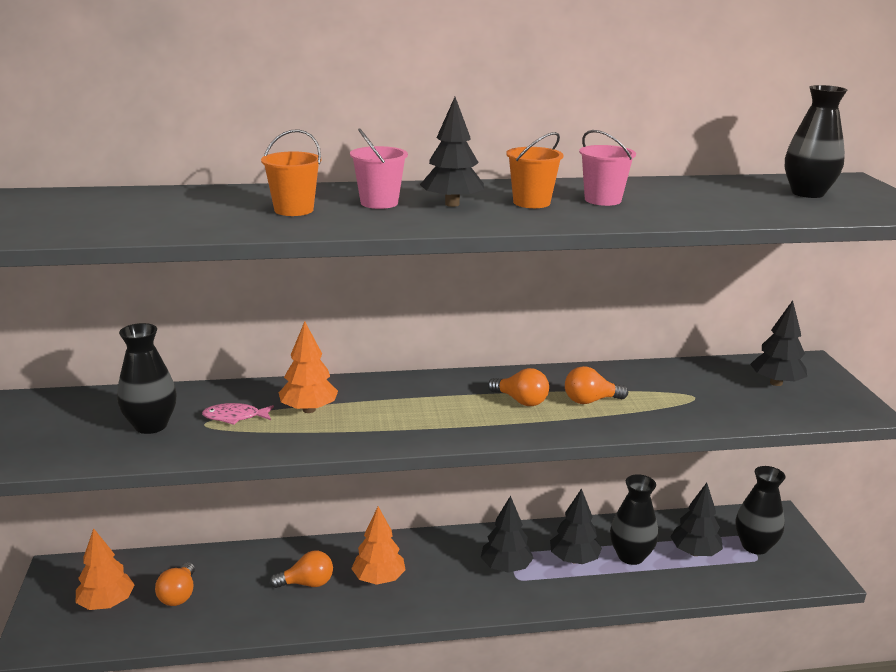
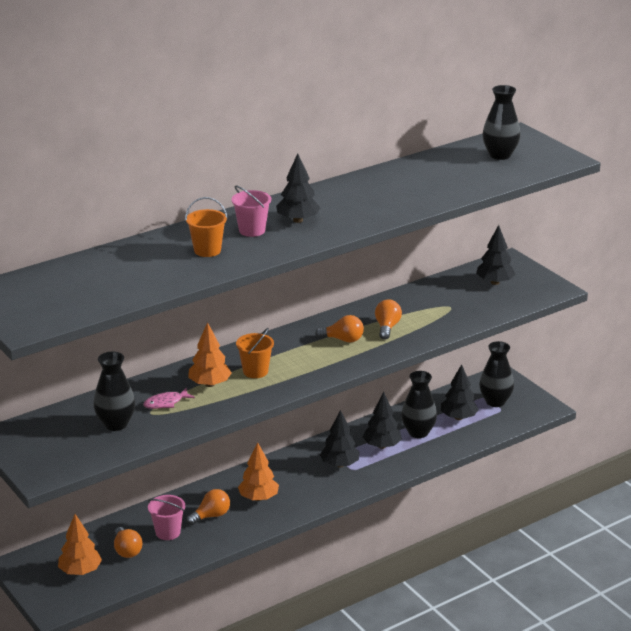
camera: 25 degrees left, 5 degrees up
orange bucket [506,132,564,208] -> orange bucket moved to [236,328,274,378]
orange light bulb [565,366,628,404] -> orange light bulb turned 135 degrees clockwise [375,299,402,340]
pink bucket [579,130,636,206] -> pink bucket moved to [148,495,185,540]

